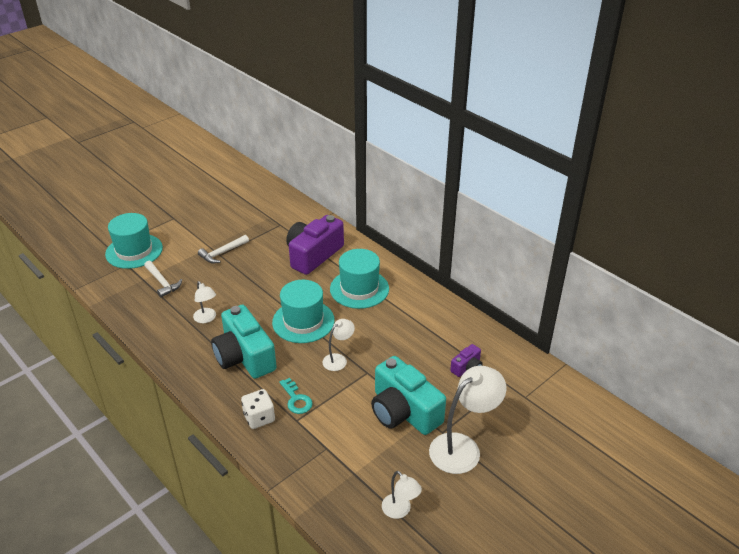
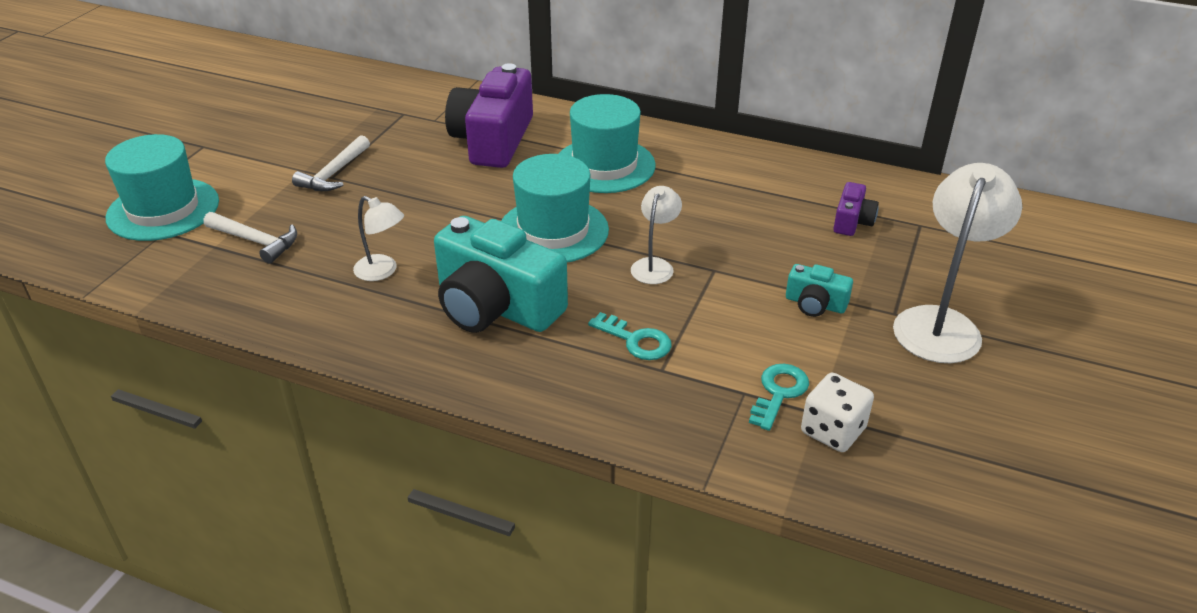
camera: 25 degrees left, 0 degrees up
white dice [241,389,275,429] -> white dice moved to [801,373,874,452]
turquoise camera [371,356,446,435] -> turquoise camera [786,264,853,317], size x0.46
white lamp [382,471,422,519] -> none
none -> turquoise key [749,364,809,431]

